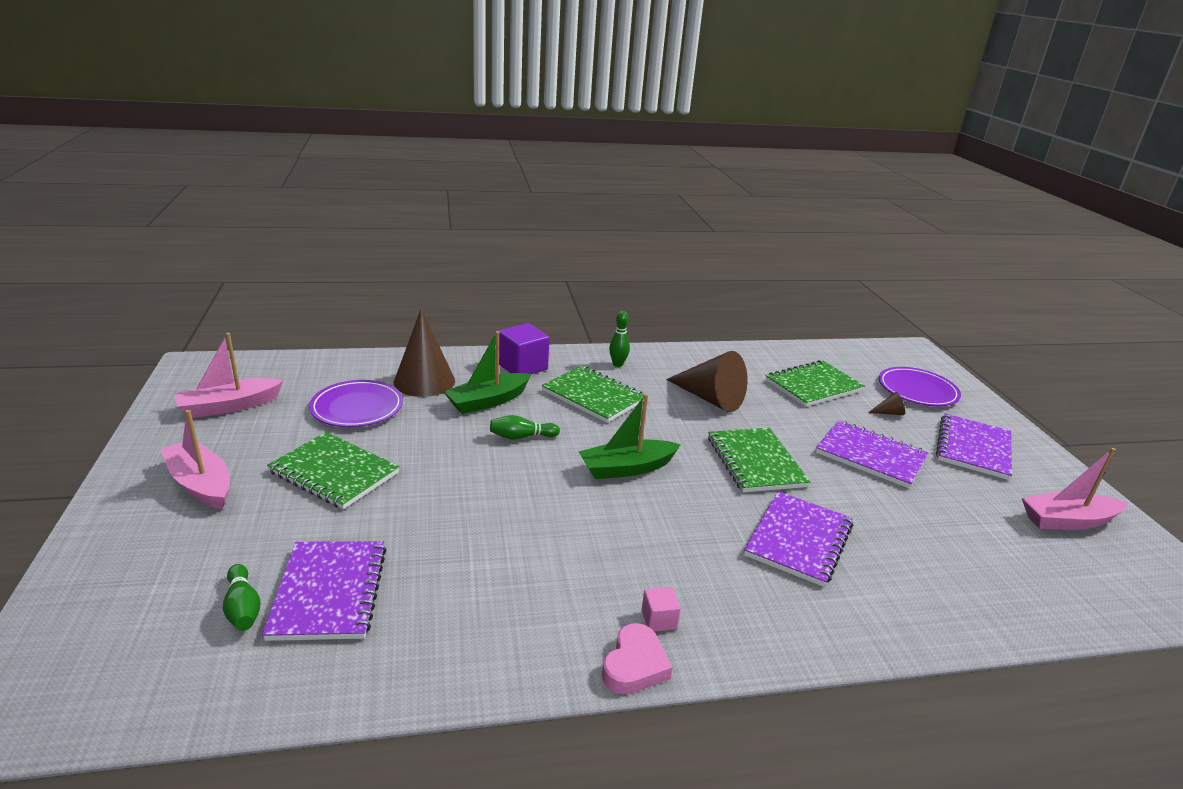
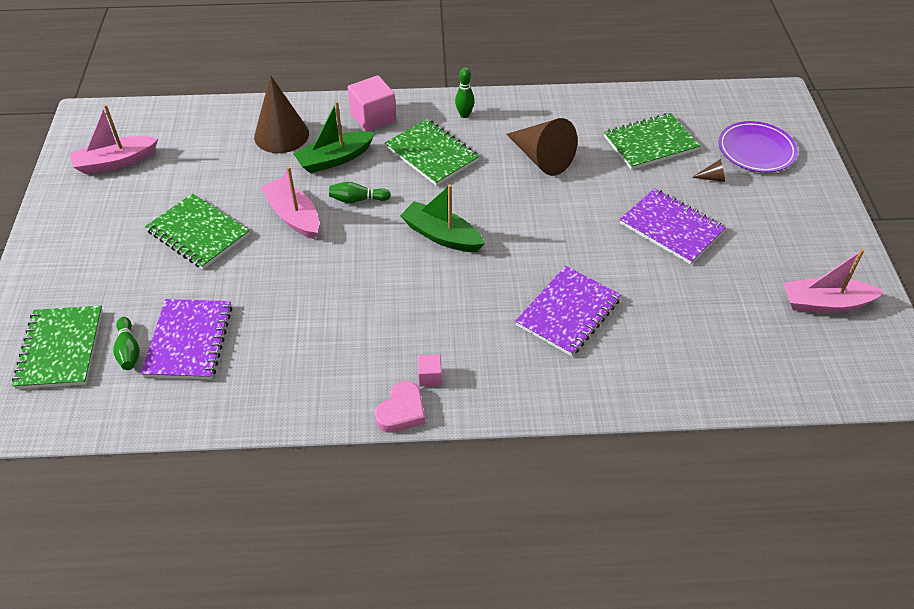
camera: 10 degrees right, 20 degrees up
pink boat [160,410,230,509] -> pink boat moved to [261,166,319,239]
purple plate [309,380,403,427] -> none
purple cube [499,323,549,374] -> pink cube [348,75,396,131]
green boat [579,394,681,479] -> green boat turned 45 degrees clockwise [400,184,485,252]
green notebook [708,428,810,492] -> green notebook moved to [12,306,103,389]
purple notebook [936,413,1012,480] -> none

